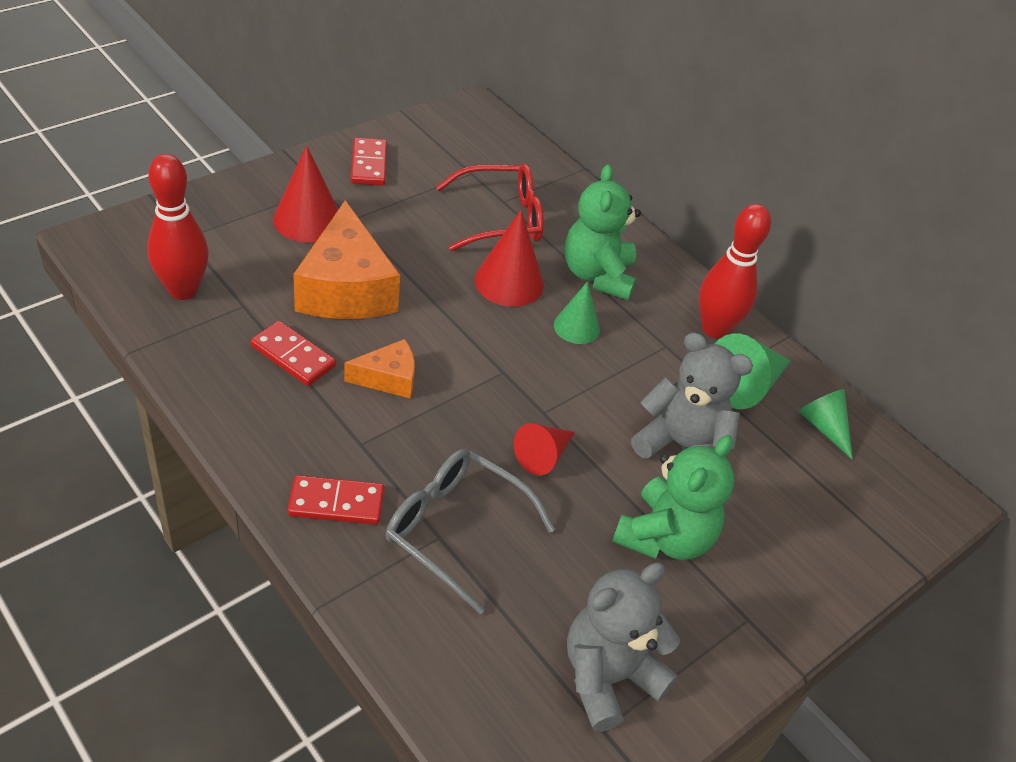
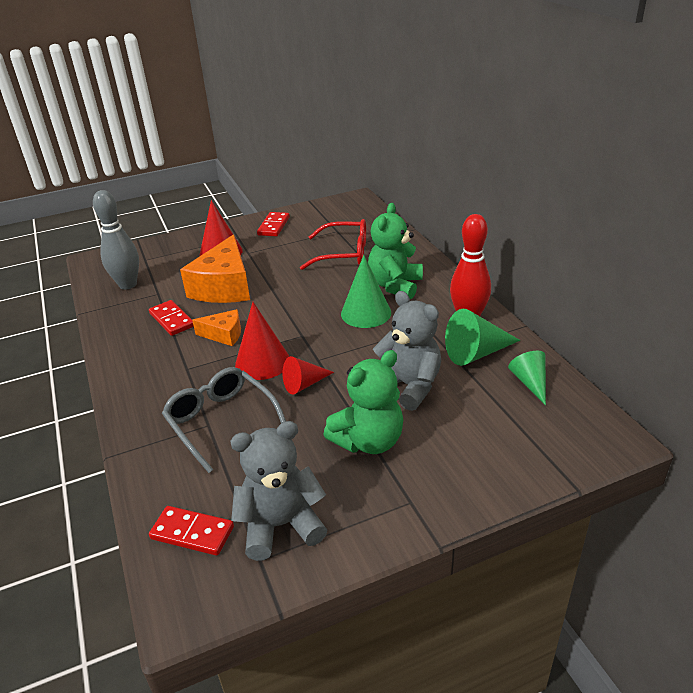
camera: 25 degrees right, 10 degrees down
red bowling pin [147,154,208,300] -> grey bowling pin [93,190,139,289]
red domino [287,475,384,525] -> red domino moved to [149,506,234,556]
red cone [474,210,544,307] -> red cone moved to [235,302,289,380]
green cone [554,281,600,344] -> green cone [341,255,391,328], size x1.54

